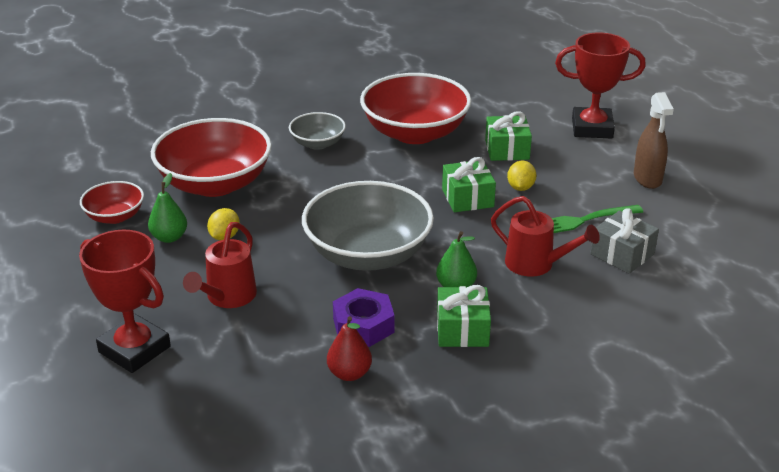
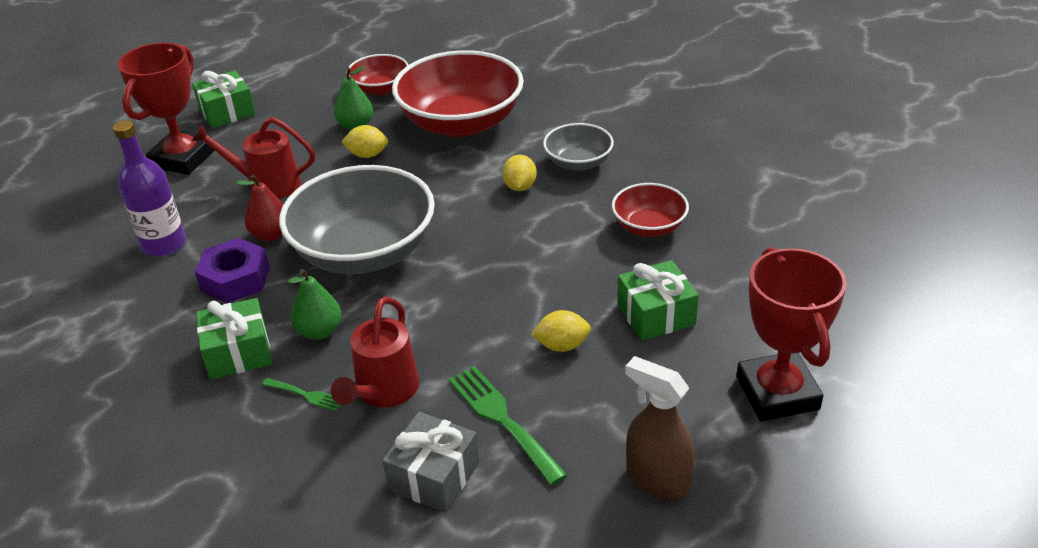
camera: 75 degrees right, 5 degrees up
red pear [327,316,372,381] -> red pear moved to [236,174,284,241]
red bowl [360,73,471,144] -> red bowl [612,183,689,237], size x0.51
green gift [442,157,496,212] -> green gift moved to [192,70,256,128]
brown spray bottle [634,92,674,189] -> brown spray bottle turned 60 degrees clockwise [625,356,695,500]
none -> purple bottle [113,120,186,256]
none -> green fork [262,378,341,412]
none -> yellow lemon [502,155,537,191]

